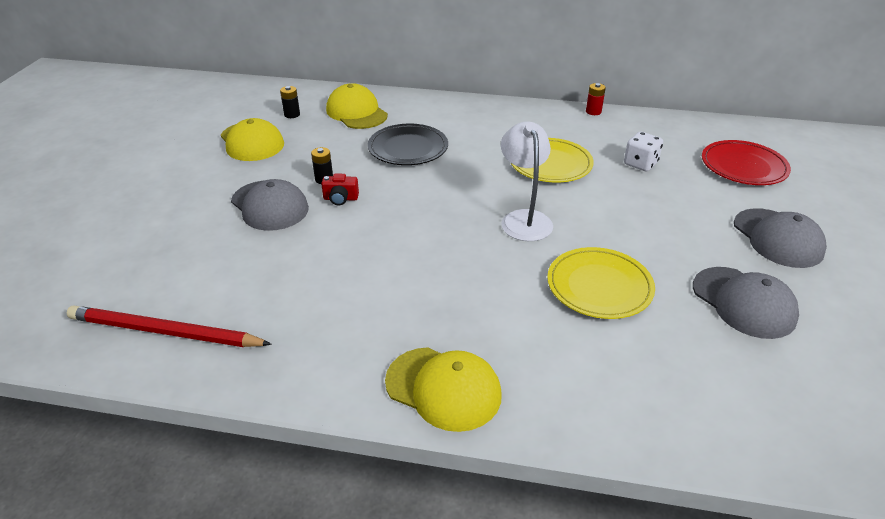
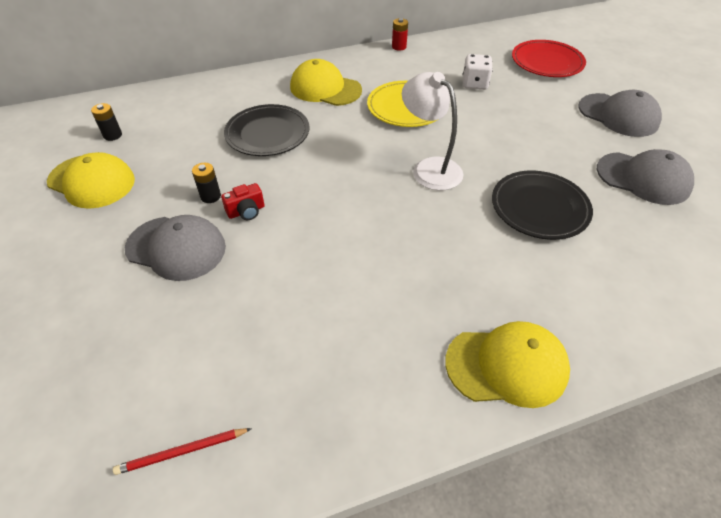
camera: 30 degrees left, 10 degrees up
red pencil [67,306,272,347] -> red pencil [113,428,252,475], size x0.50
yellow cap [326,83,388,129] -> yellow cap moved to [290,59,362,106]
yellow plate [547,247,655,319] -> black plate [492,170,593,240]

